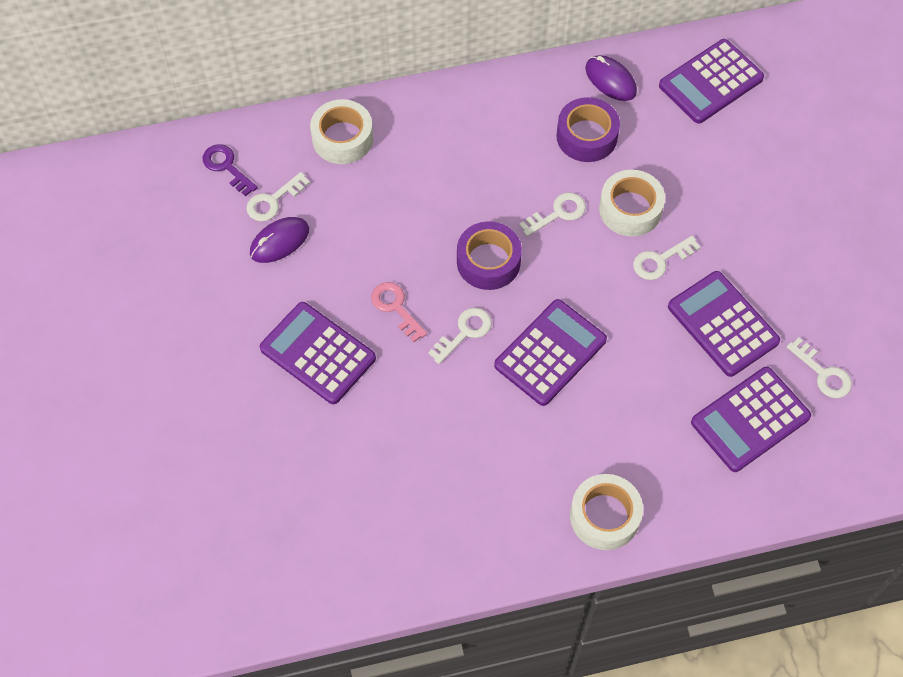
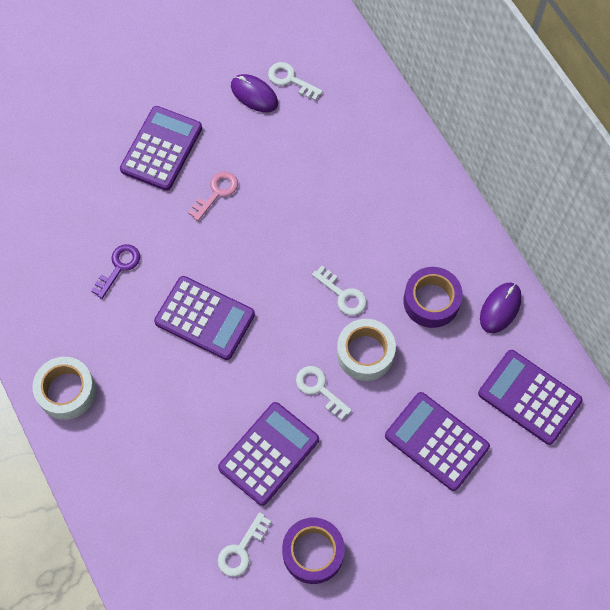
camera: 75 degrees right, 5 degrees up
purple key [203,144,258,196] -> purple key moved to [91,244,140,299]
white tape [310,99,373,164] -> none
white key [428,308,491,364] -> none
purple tape [457,221,522,290] -> purple tape moved to [282,518,345,584]
purple calculator [691,367,811,472] -> purple calculator moved to [385,392,490,491]

